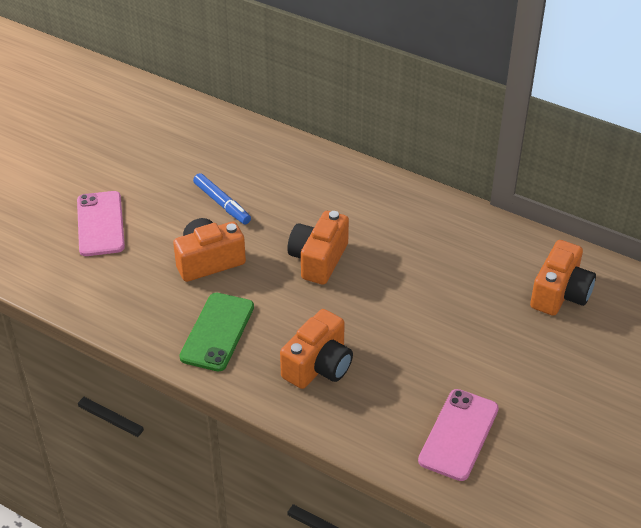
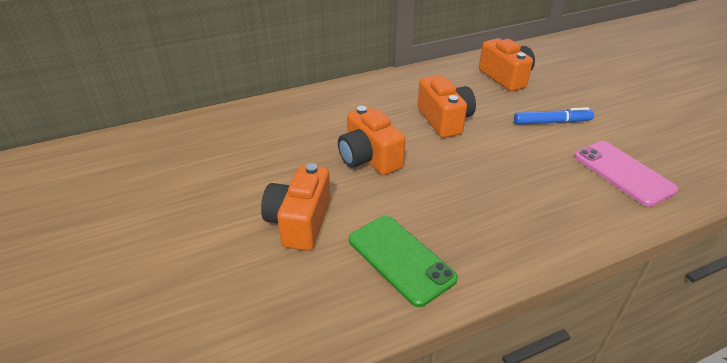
camera: 55 degrees left, 5 degrees down
pink phone [77,191,125,256] -> none
blue marker [193,173,251,224] -> blue marker moved to [514,107,594,125]
orange camera [280,309,353,389] -> orange camera moved to [417,75,476,138]

